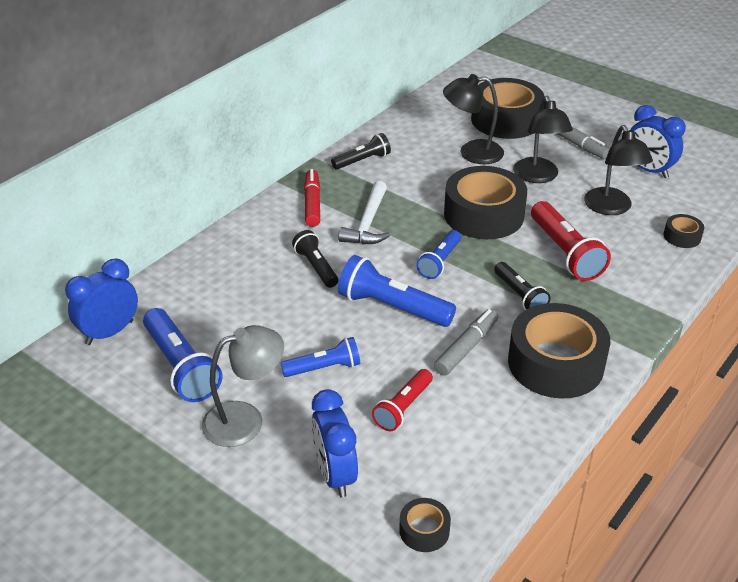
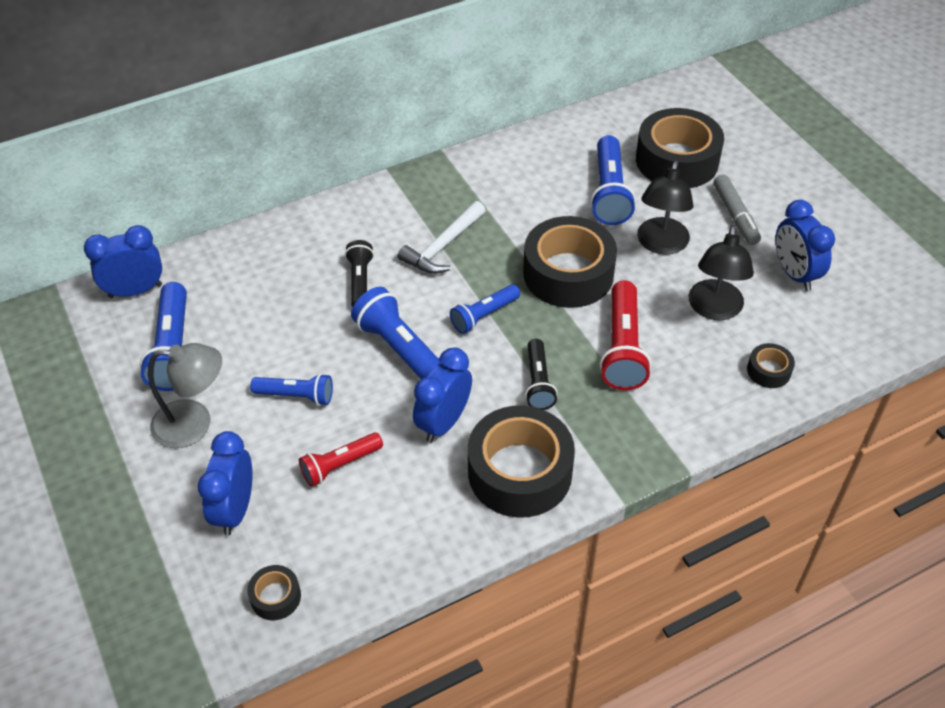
camera: 25 degrees right, 10 degrees up
red marker [304,169,320,227] -> none
black flashlight [331,133,391,170] -> none
grey marker [434,309,498,376] -> blue clock [413,347,472,443]
black lamp [443,74,504,164] -> blue flashlight [590,135,636,225]

